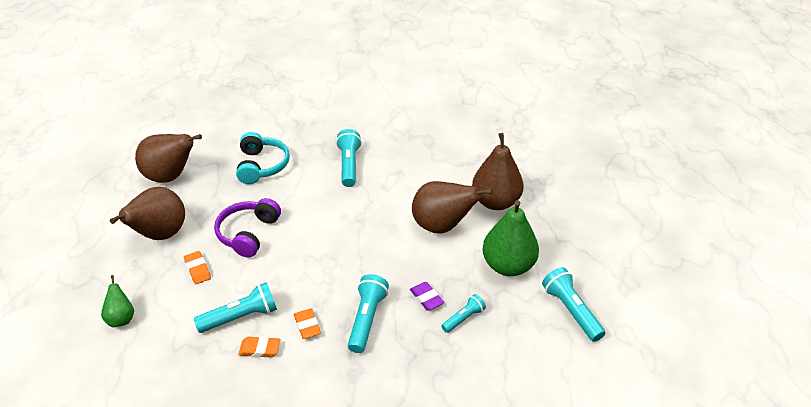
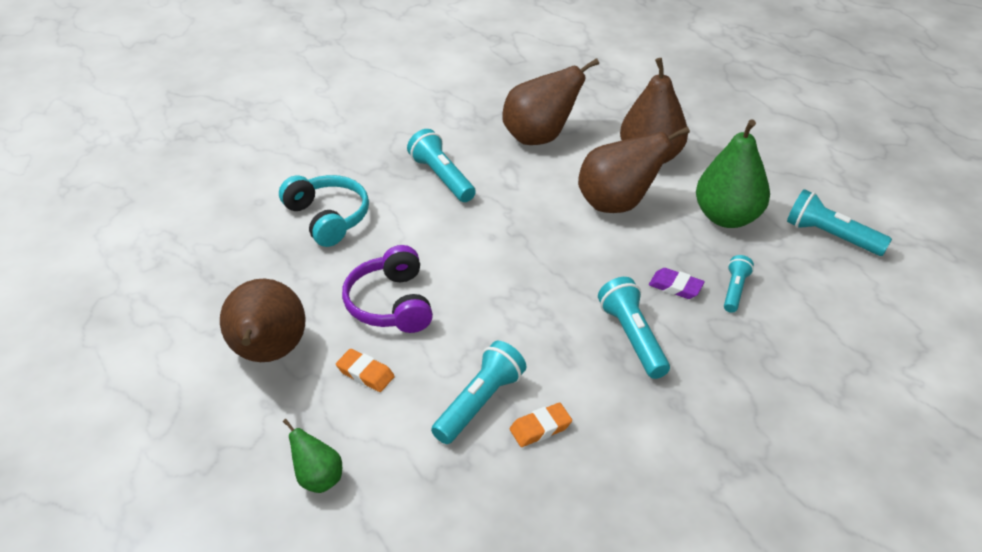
camera: 30 degrees left, 0 degrees up
brown pear [135,134,202,183] -> brown pear moved to [502,58,599,145]
orange eraser [294,308,321,339] -> none

